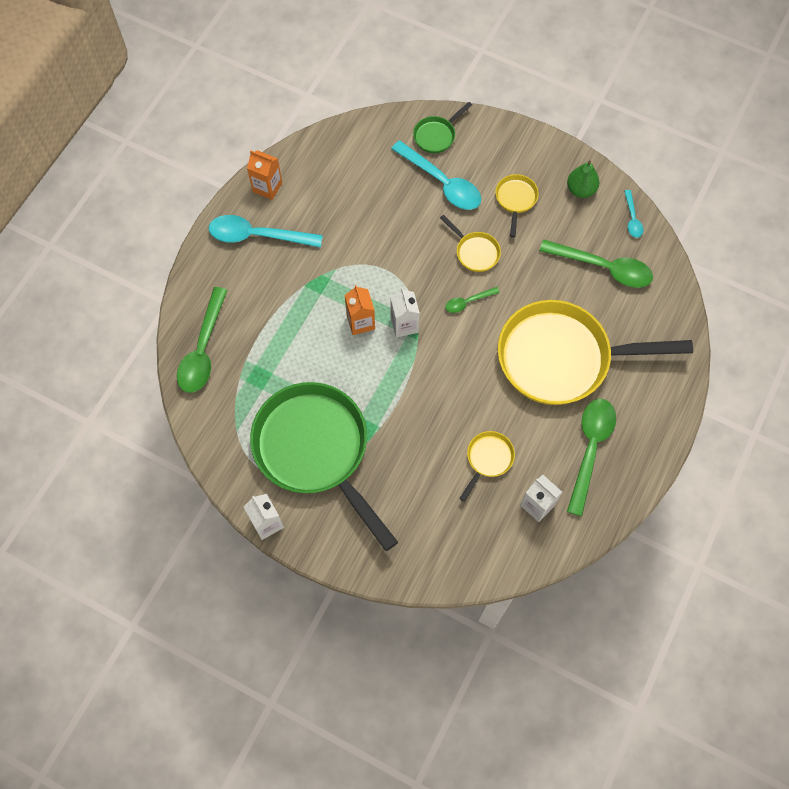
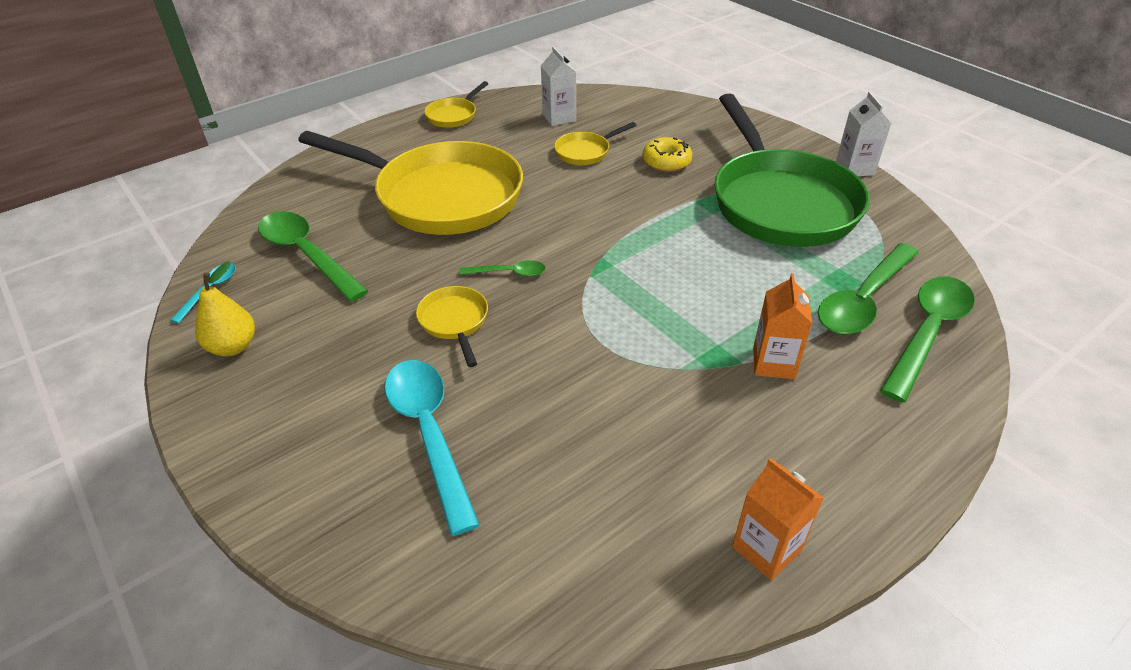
camera: 155 degrees left, 25 degrees down
turquoise spoon [209,215,323,248] -> none
orange carton [345,285,375,335] -> orange carton moved to [753,273,812,379]
white carton [390,288,420,338] -> none
green pan [413,102,472,153] -> none
yellow pan [495,174,539,238] -> yellow pan moved to [424,81,489,128]
green pear [567,160,599,198] -> yellow pear [195,261,255,356]
green spoon [567,399,616,516] -> green spoon moved to [818,243,919,334]
none -> yellow donut [642,137,692,172]

